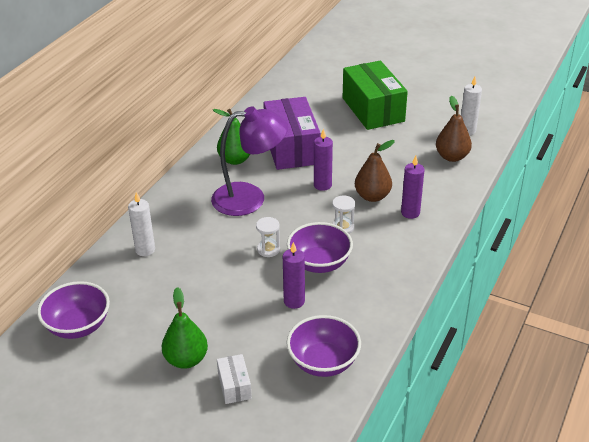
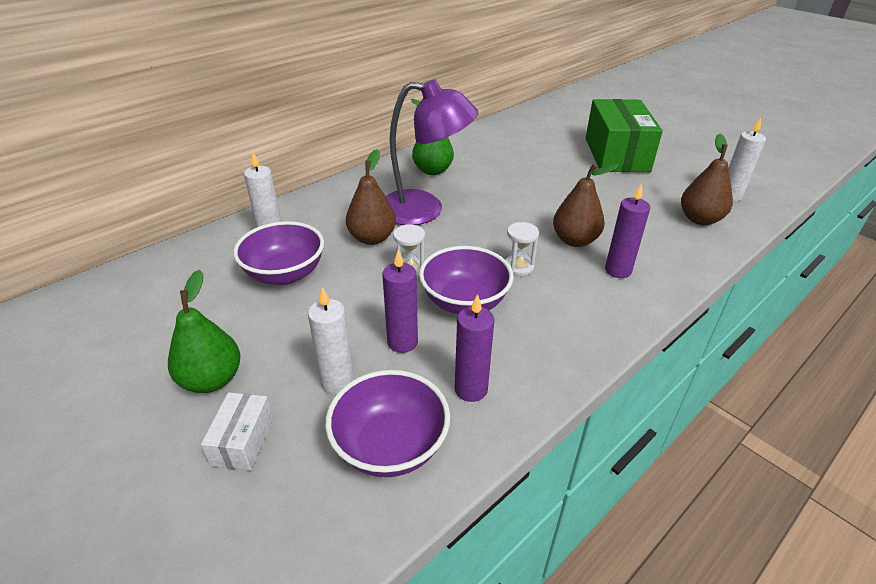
camera: 20 degrees right, 0 degrees up
purple bowl [37,281,110,339] -> purple bowl moved to [233,221,324,285]
purple box [263,97,320,170] -> none
purple candle [314,128,333,191] -> purple candle moved to [455,294,495,402]
none -> white candle [308,287,354,394]
none -> brown pear [346,149,396,245]

